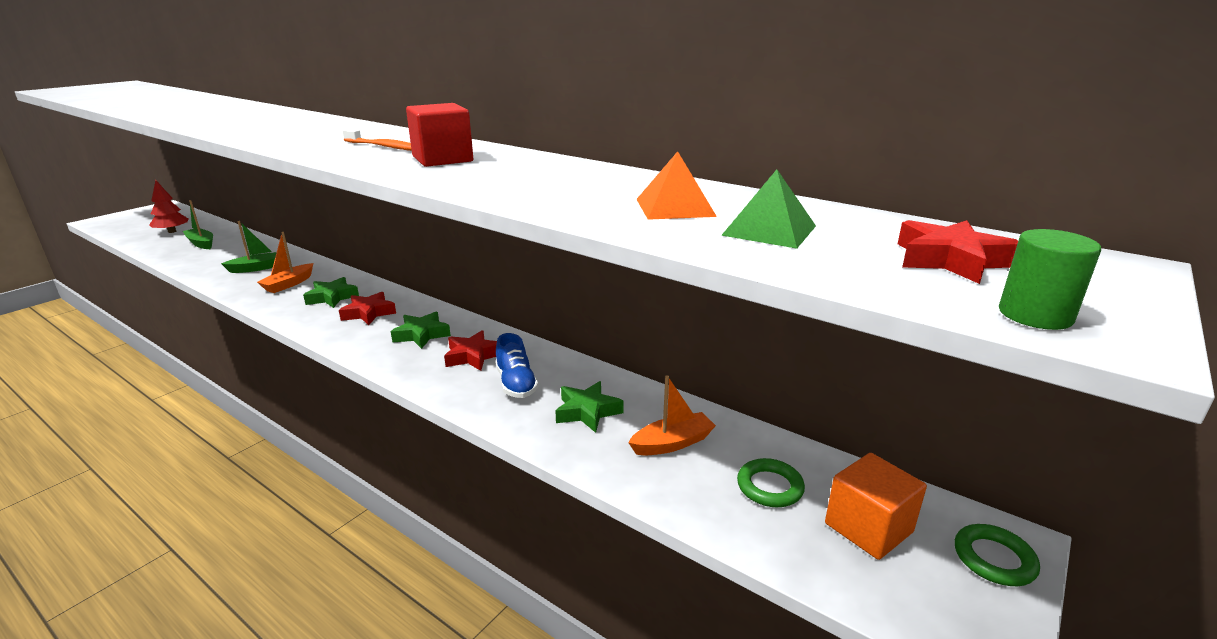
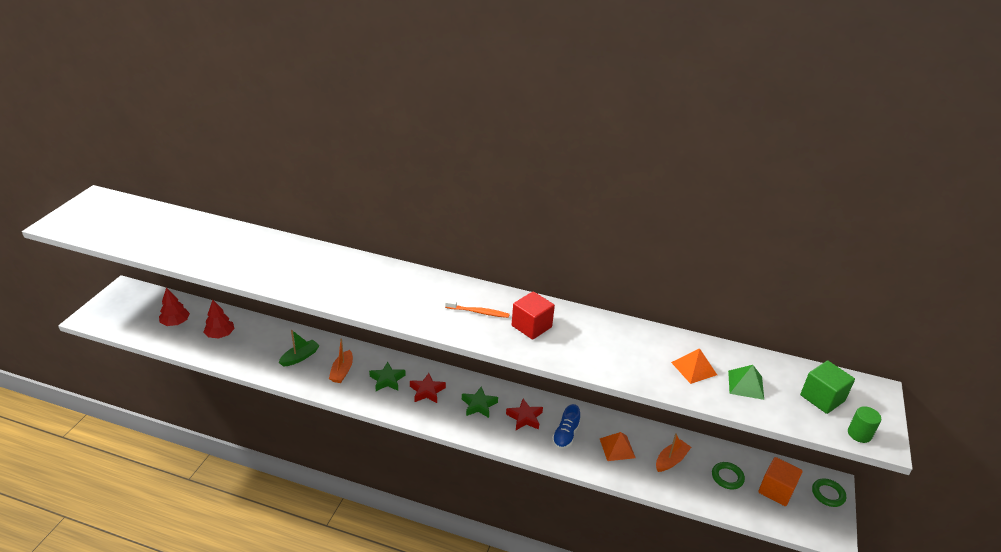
camera: 20 degrees left, 10 degrees up
green boat [183,200,213,249] -> red tree [204,300,235,339]
blue shoe [495,333,538,398] -> blue shoe turned 60 degrees clockwise [552,404,580,449]
green star [555,381,624,433] -> orange pyramid [600,432,635,461]
red star [898,220,1018,284] -> green cube [800,361,855,414]

